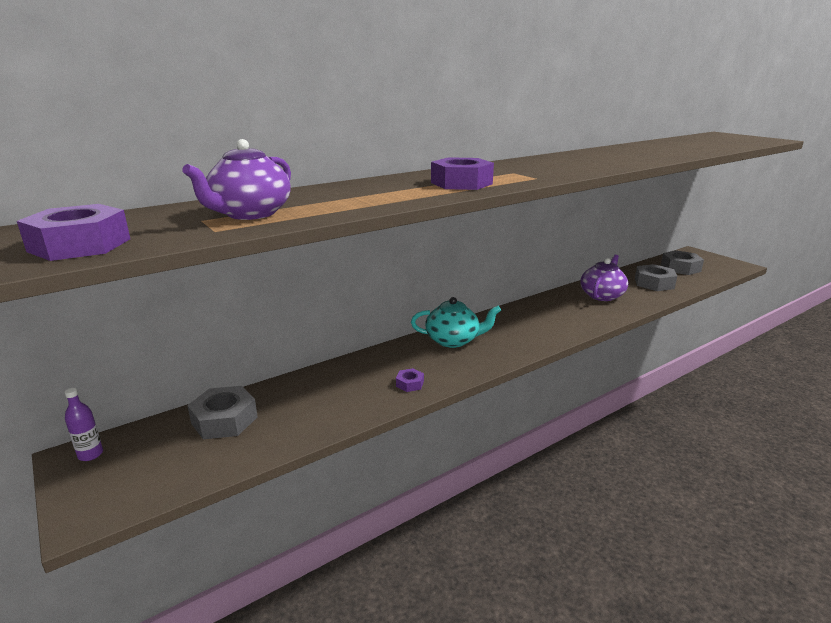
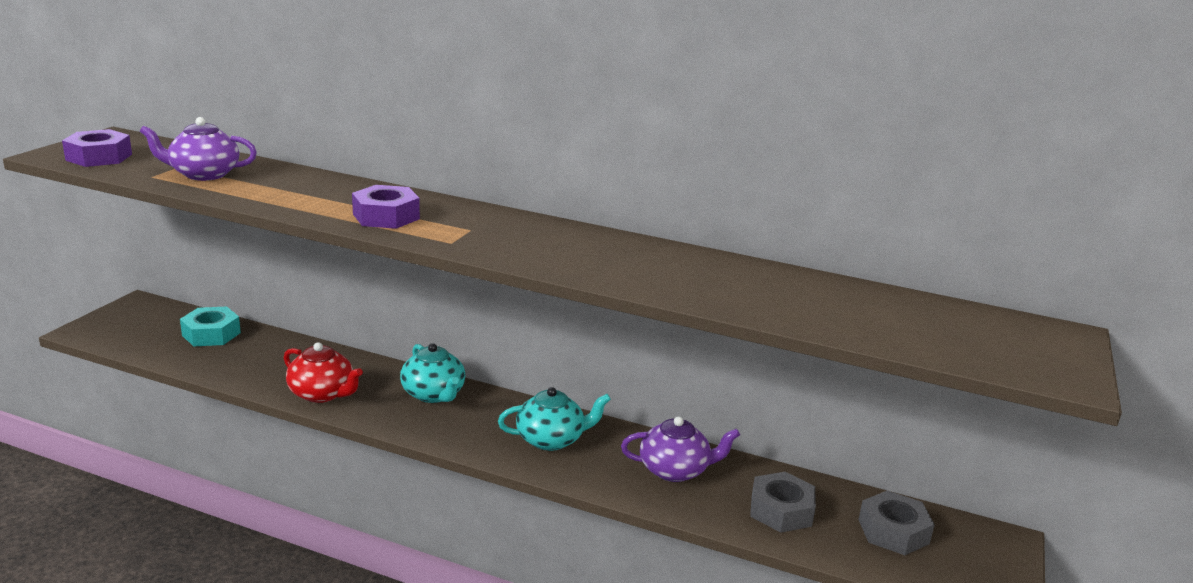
camera: 55 degrees right, 0 degrees up
purple bottle [65,388,103,461] -> none
grey nut [187,386,258,439] -> turquoise nut [180,306,241,346]
purple nut [396,368,424,392] -> red teapot [284,342,363,403]
none -> turquoise teapot [498,387,611,451]

